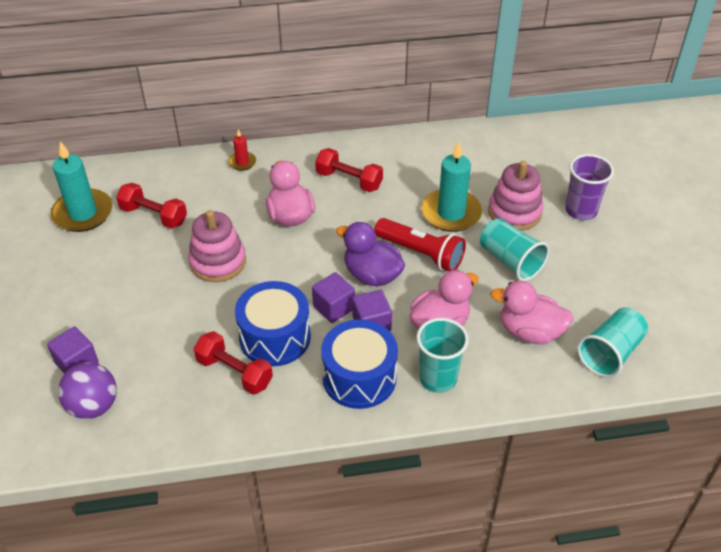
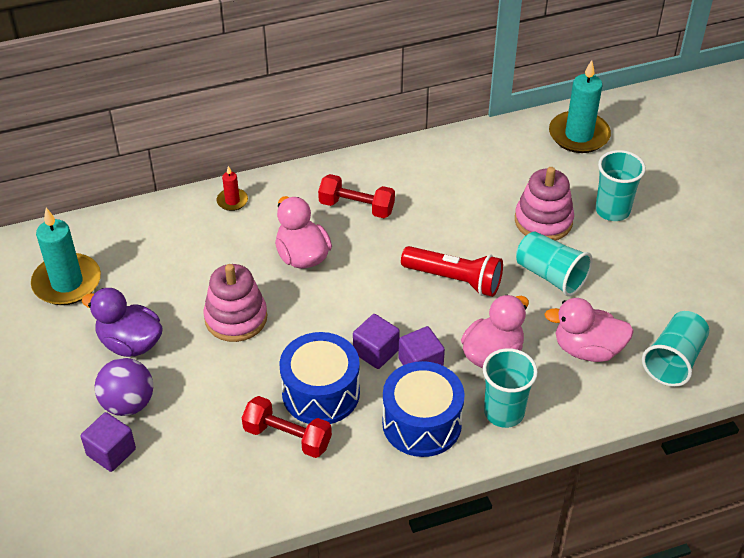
camera: 10 degrees left, 0 degrees up
purple ball [58,362,117,419] -> purple ball moved to [95,358,153,416]
red dumbbell [116,183,187,229] -> none
purple duck [336,222,405,286] -> purple duck moved to [82,288,163,357]
turquoise candle [421,141,482,232] -> turquoise candle moved to [549,60,611,153]
purple cup [565,154,614,220] -> turquoise cup [595,150,646,221]

